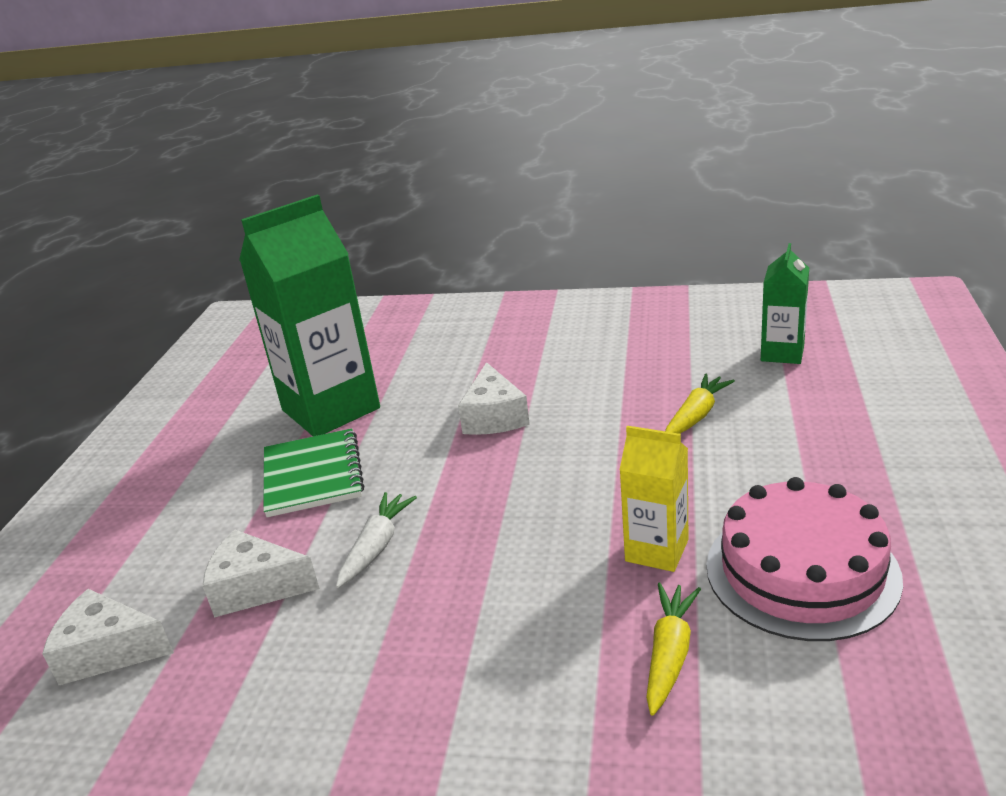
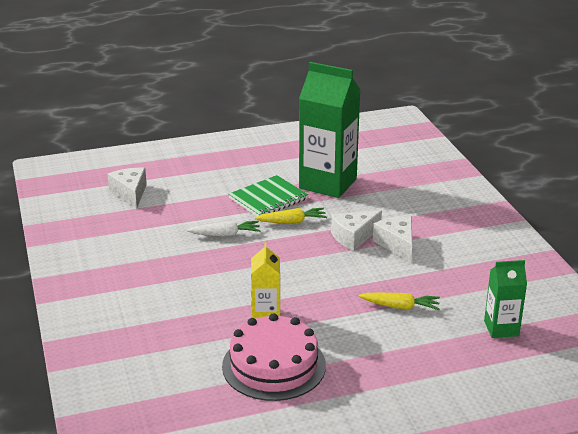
camera: 60 degrees right, 0 degrees up
white cheese [203,530,320,618] -> white cheese moved to [373,216,412,262]
yellow carrot [646,583,701,716] -> yellow carrot moved to [255,208,327,224]

